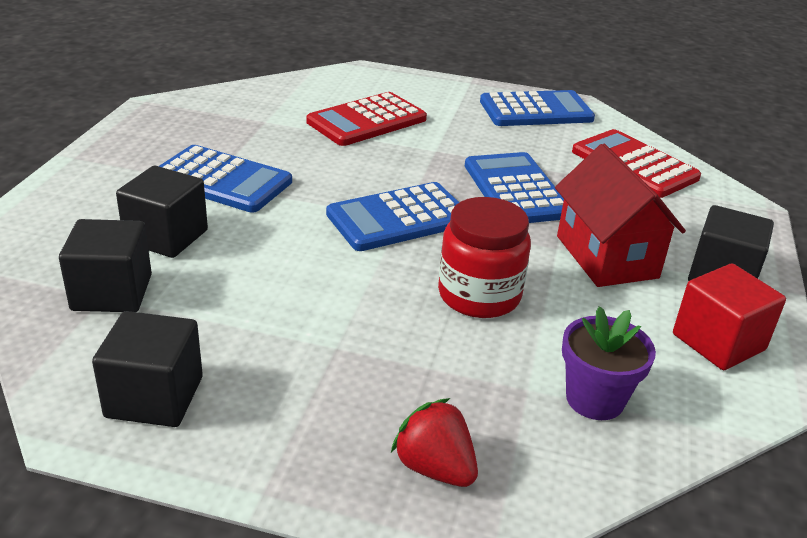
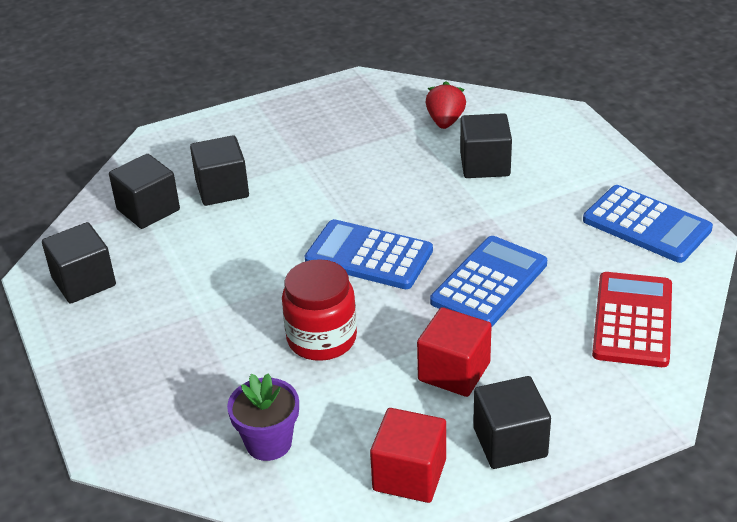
camera: 55 degrees right, 5 degrees up
blue calculator [159,145,292,213] -> none
red calculator [306,92,427,146] -> black cube [460,113,512,178]
red strawberry [391,398,478,487] -> red strawberry moved to [425,81,466,129]
red house [555,144,686,287] -> red cube [417,307,492,397]

